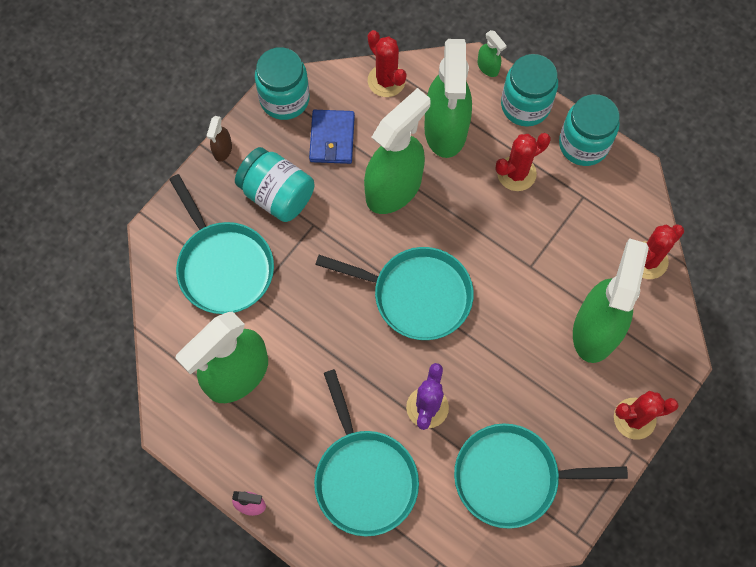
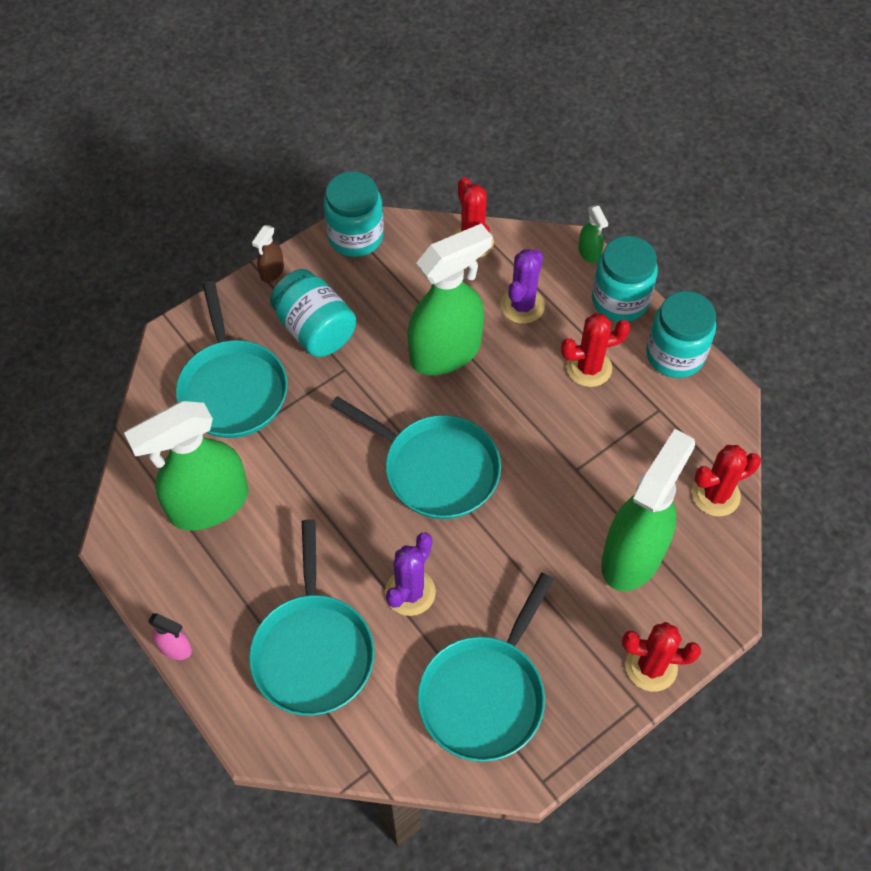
camera: 15 degrees right, 10 degrees down
blue wallet [309,110,355,164] -> none
green spray bottle [424,39,472,158] -> purple cactus [500,249,545,324]
turquoise pan [454,423,628,529] -> turquoise pan turned 75 degrees counterclockwise [417,573,554,762]

